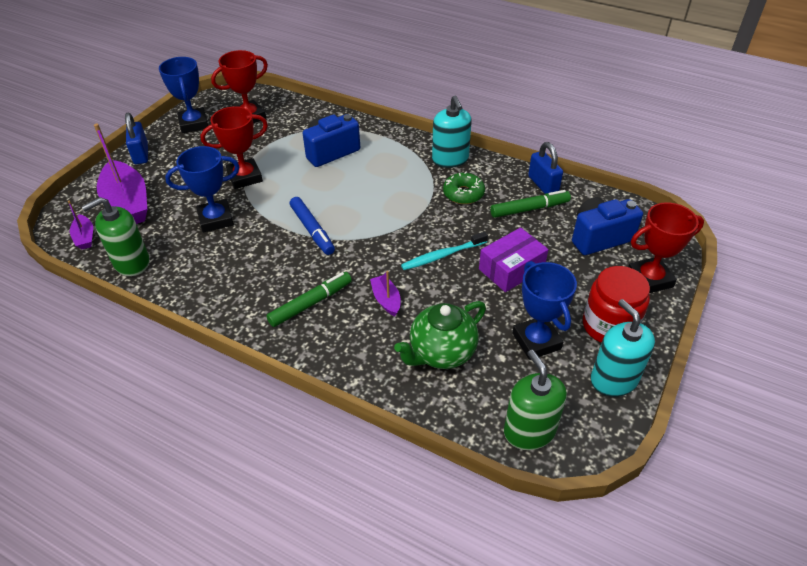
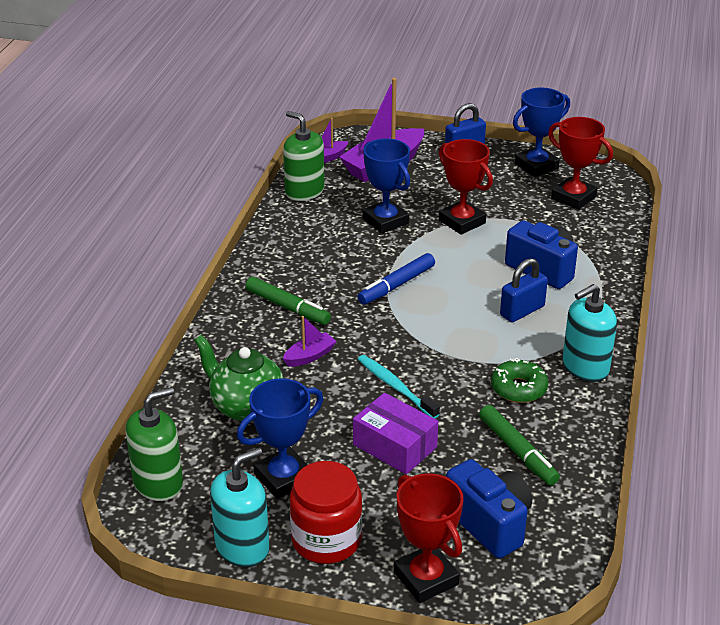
camera: 75 degrees right, 10 degrees down
blue padlock [528,142,563,194] -> blue padlock moved to [500,258,548,322]

